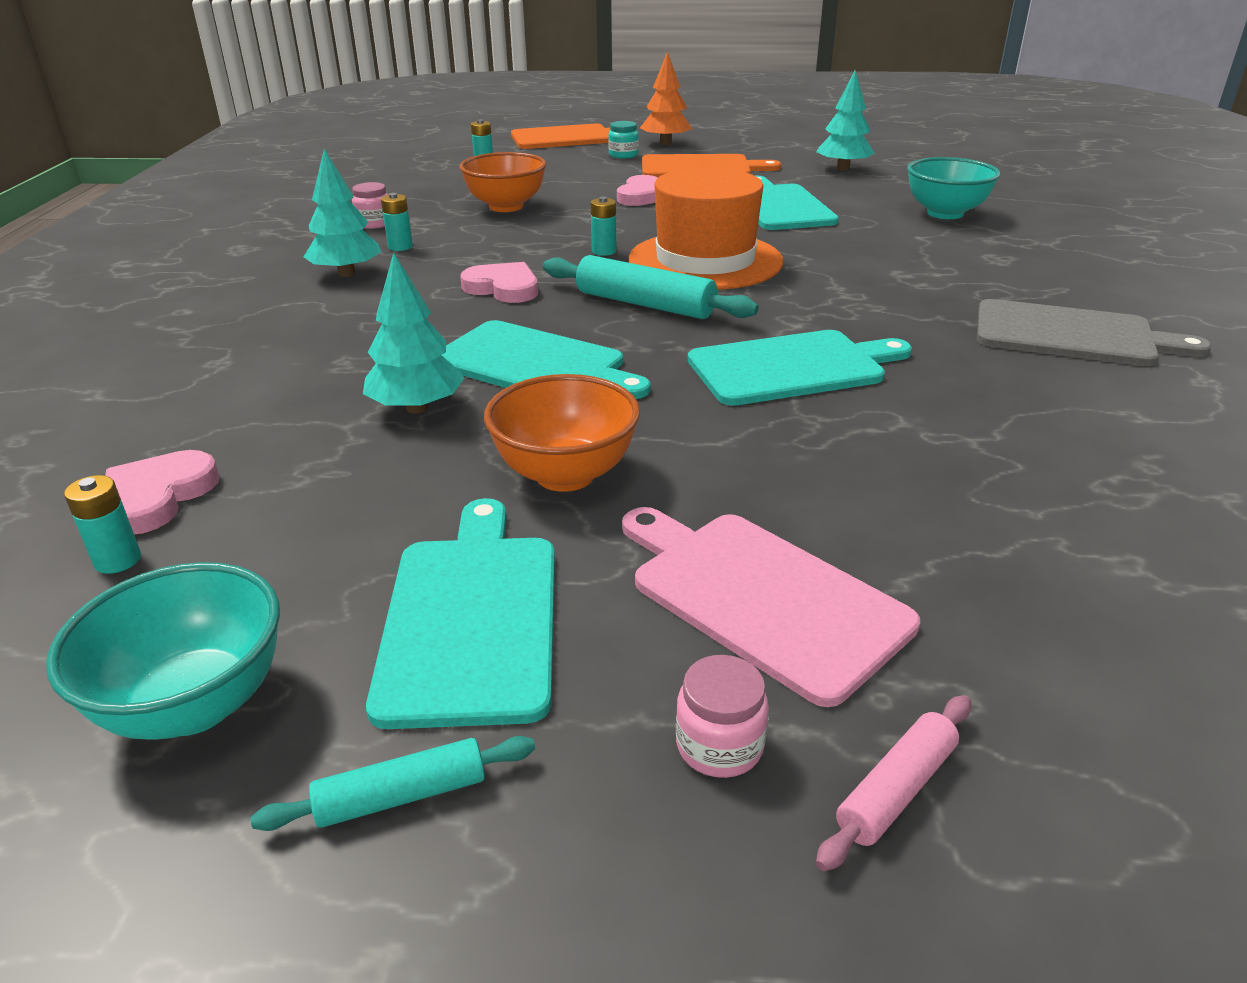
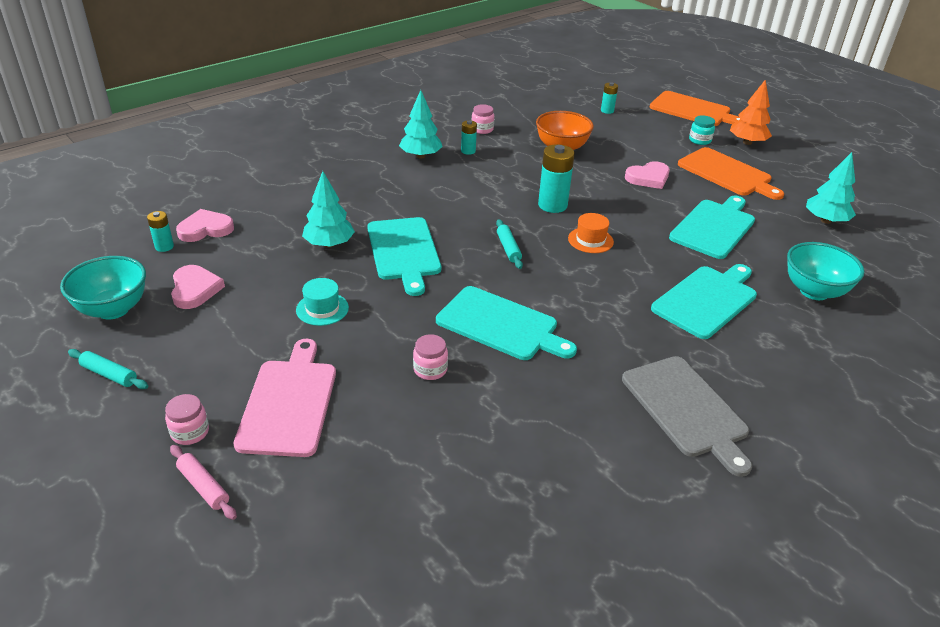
camera: 45 degrees right, 5 degrees up
turquoise cutting board [366,498,555,729] -> turquoise cutting board moved to [651,264,757,339]
pink heart [460,262,538,303] -> pink heart moved to [171,265,225,309]
orange bowl [484,374,640,492] -> turquoise hat [296,278,349,326]
turquoise rolling pin [543,255,759,319] -> turquoise rolling pin [496,219,523,269], size x0.56
turquoise battery [591,197,617,256] -> turquoise battery [538,144,575,213], size x1.82
orange hat [629,167,783,290] -> orange hat [568,213,614,253], size x0.43
pink rolling pin [816,695,971,871] -> pink rolling pin turned 45 degrees clockwise [170,445,237,520]
none -> pink jar [413,334,448,380]

